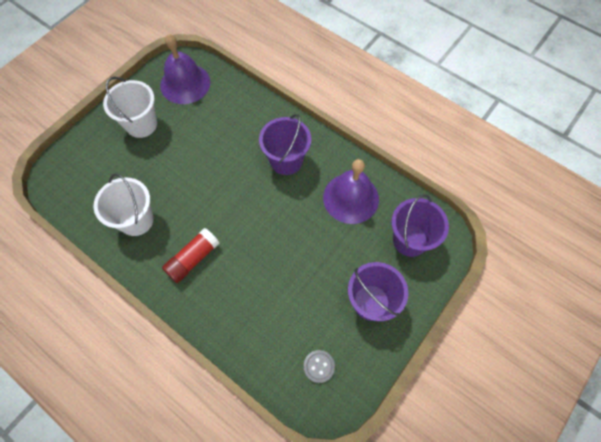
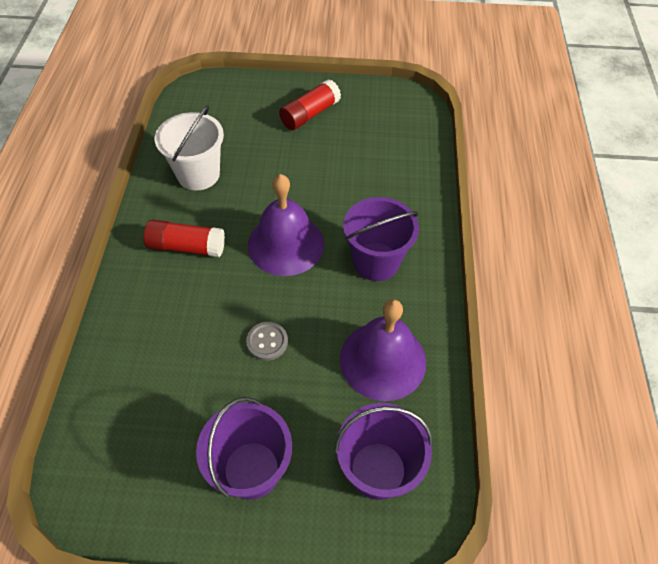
camera: 55 degrees right, 10 degrees down
white bucket [103,77,157,138] -> red glue stick [279,79,341,130]
purple bell [160,34,210,104] -> purple bell moved to [248,174,324,276]
grey button [304,350,335,383] -> grey button moved to [246,322,288,361]

